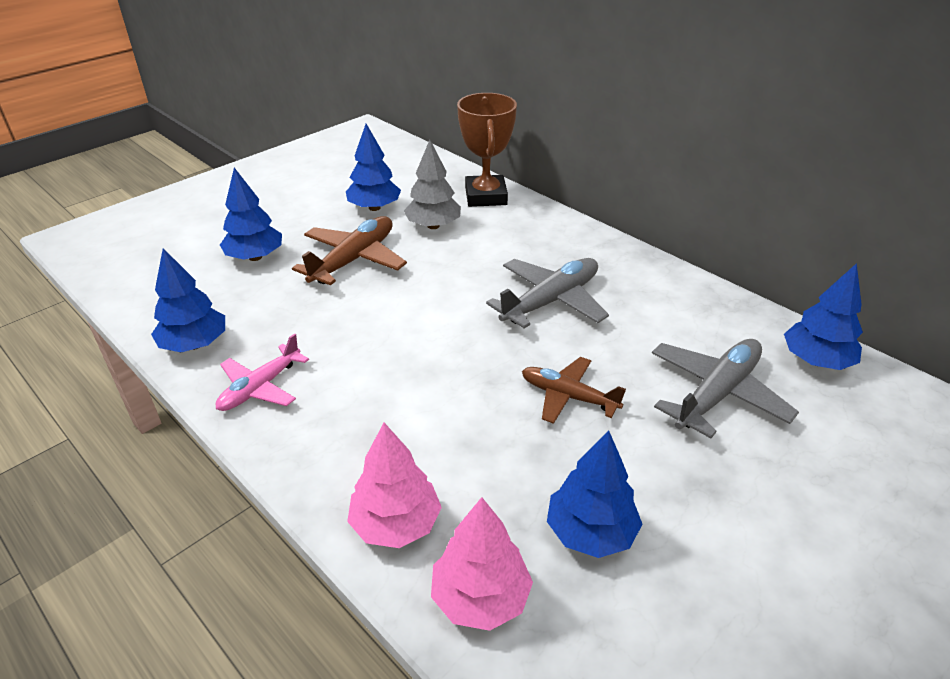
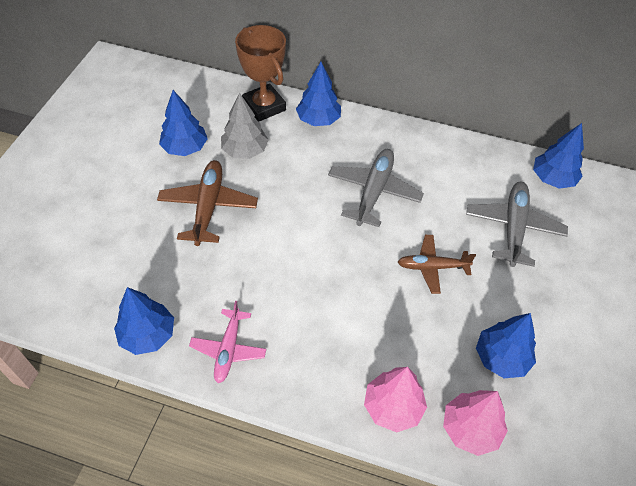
camera: 30 degrees left, 15 degrees up
blue tree [220,168,282,261] -> blue tree moved to [296,62,341,126]

